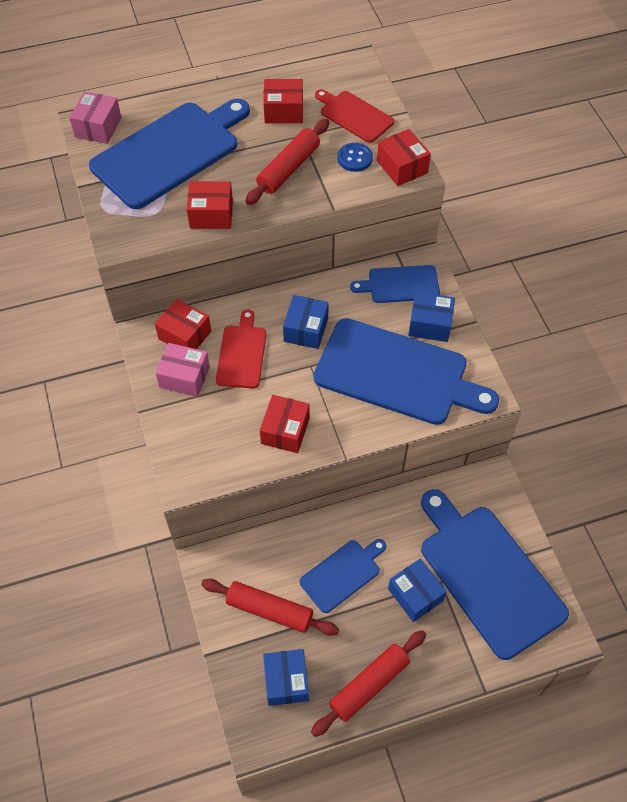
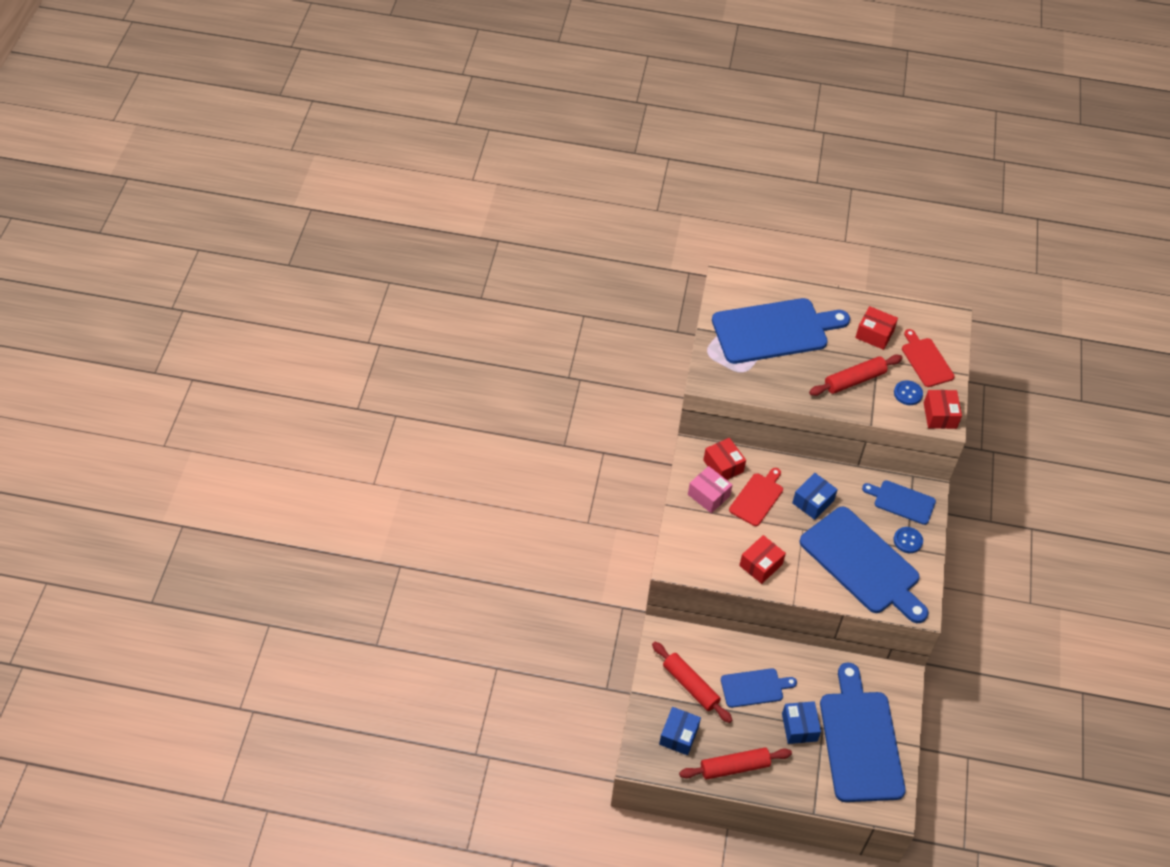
camera: 25 degrees right, 5 degrees down
pink box [69,92,122,144] -> none
red box [187,181,233,229] -> none
blue box [408,292,455,342] -> blue button [894,527,923,553]

